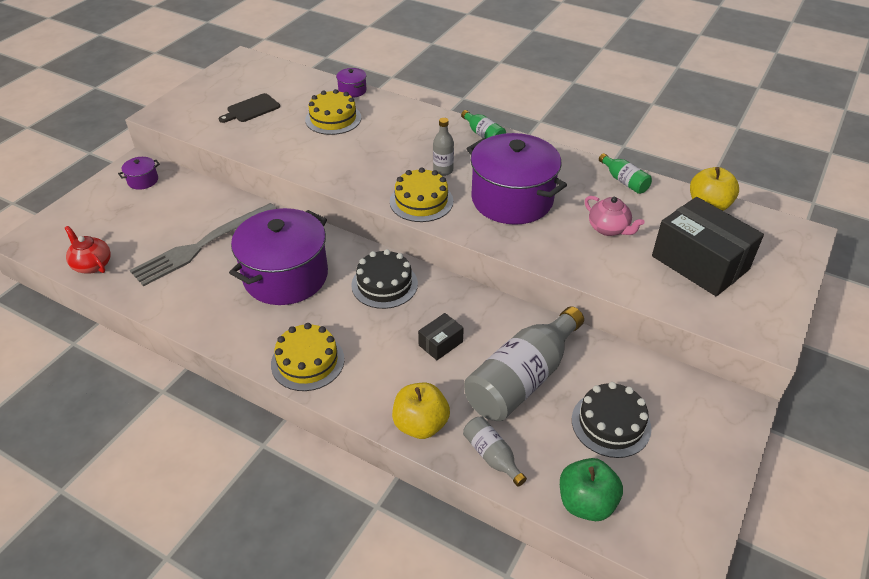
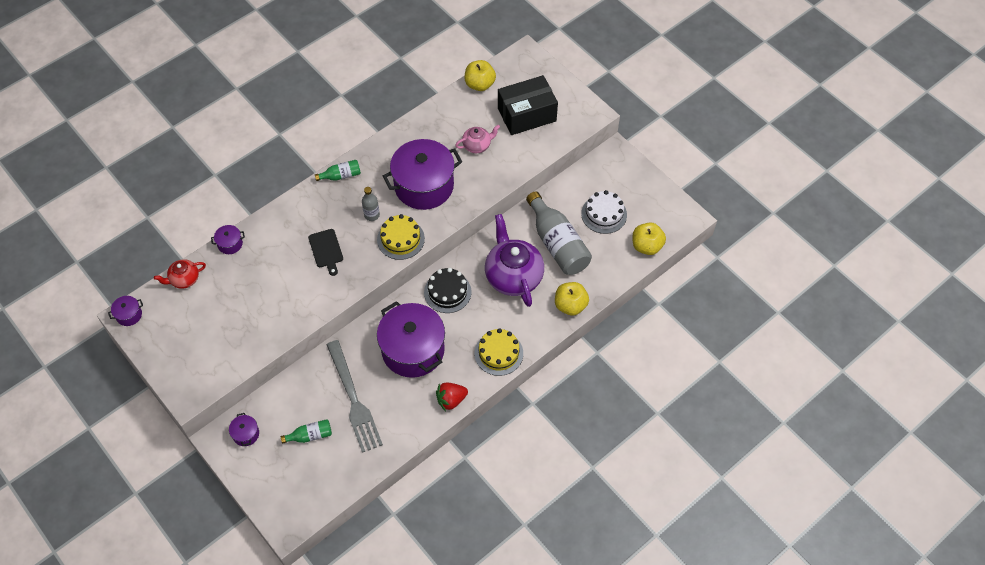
camera: 70 degrees left, 15 degrees up
red teapot [65,226,111,273] -> red teapot moved to [154,259,206,289]
black cutting board [219,93,280,123] -> black cutting board moved to [308,229,343,276]
yellow cake [305,89,361,135] -> none
black box [418,313,464,360] -> purple teapot [485,214,544,307]
grey bottle [463,417,527,487] -> none
green apple [560,458,623,521] -> yellow apple [633,222,666,255]
black cake [572,382,651,458] -> white cake [581,190,627,234]
green bottle [599,153,652,194] -> green bottle moved to [281,419,332,443]
none -> purple pot [108,296,143,326]
none -> red strawberry [436,383,468,411]

